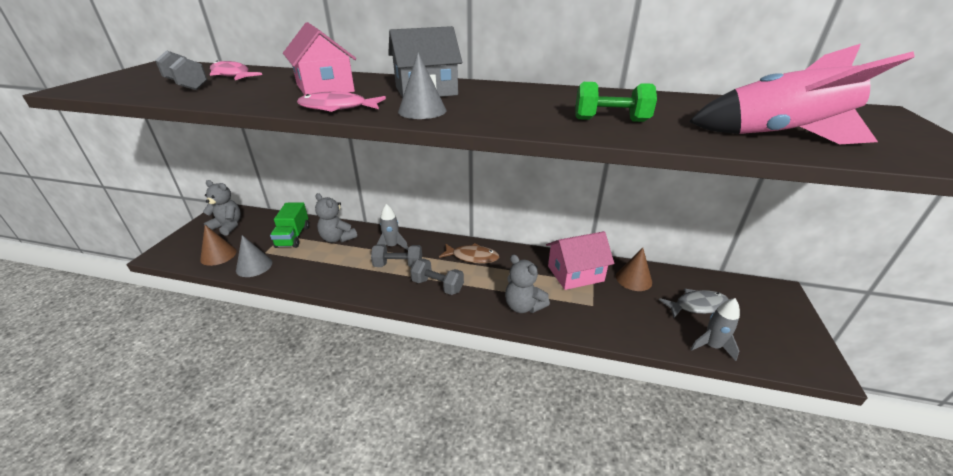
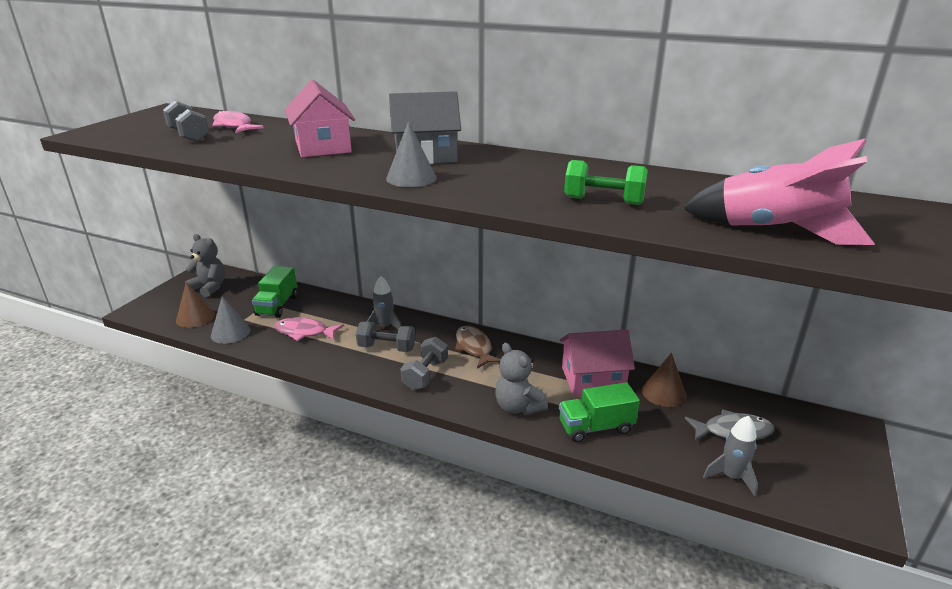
camera: 10 degrees right, 5 degrees down
pink fish [297,92,386,112] -> pink fish moved to [274,317,344,341]
grey teddy bear [315,193,357,243] -> none
grey dumbbell [410,259,464,295] -> grey dumbbell turned 75 degrees clockwise [400,337,448,390]
brown fish [439,243,499,264] -> brown fish turned 135 degrees counterclockwise [455,325,501,368]
none -> green truck [559,382,640,442]

